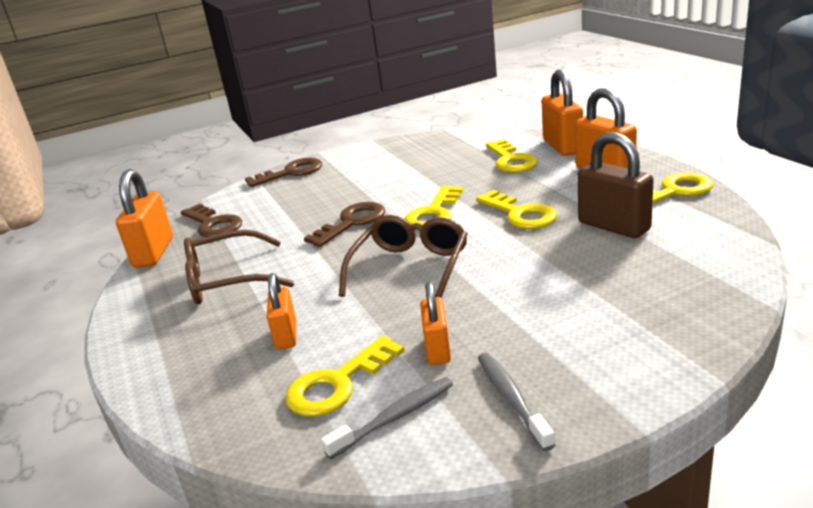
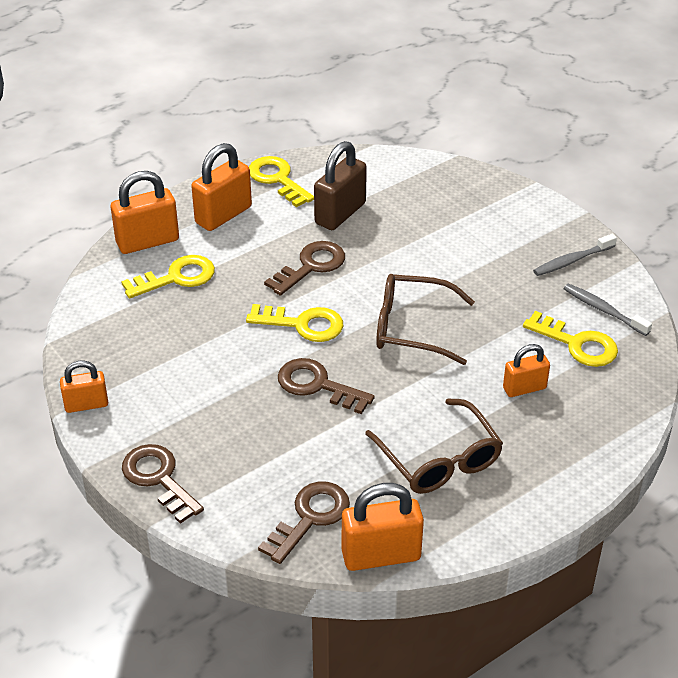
camera: 105 degrees left, 15 degrees up
orange padlock [420,282,451,365] -> orange padlock moved to [60,361,108,413]
yellow key [476,190,557,229] -> brown key [264,241,345,296]

